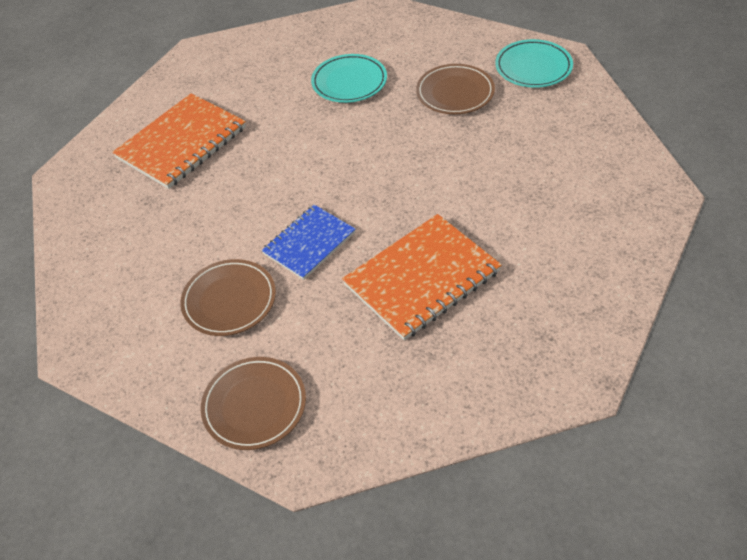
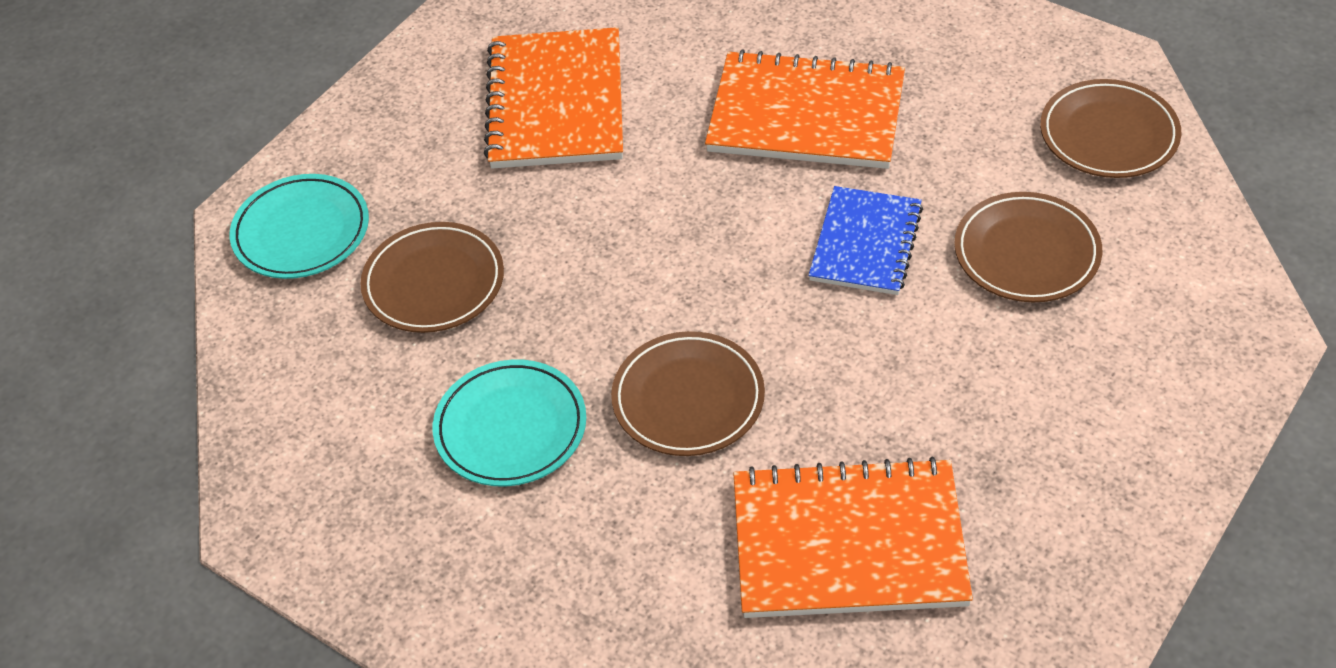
camera: 130 degrees left, 0 degrees up
blue notebook [261,205,356,280] -> blue notebook turned 75 degrees counterclockwise [808,186,923,295]
none -> orange notebook [484,27,623,169]
none -> brown plate [611,331,765,456]

